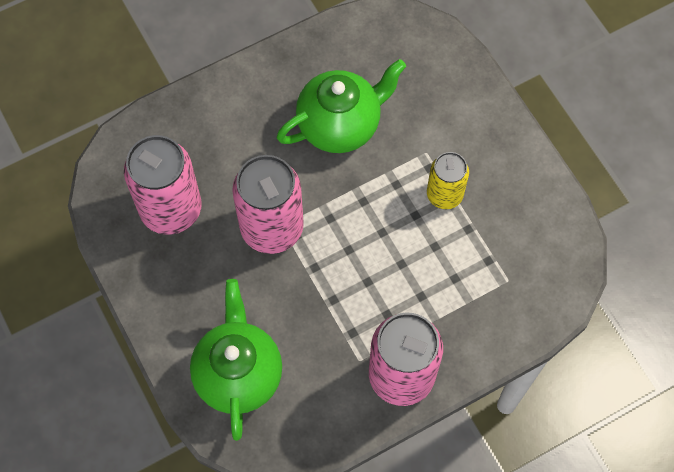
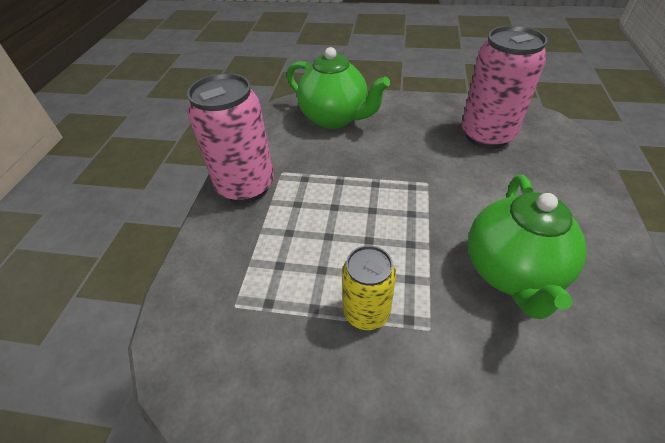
camera: 130 degrees right, 20 degrees down
pink can [232,155,304,254] -> none

